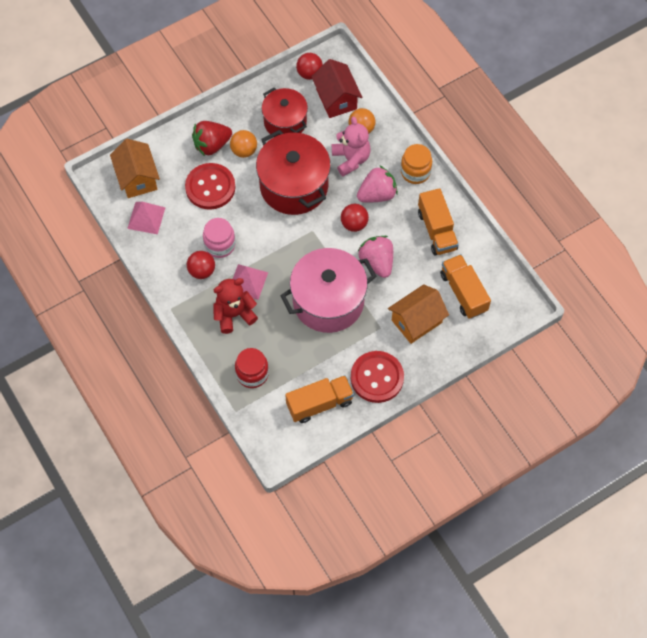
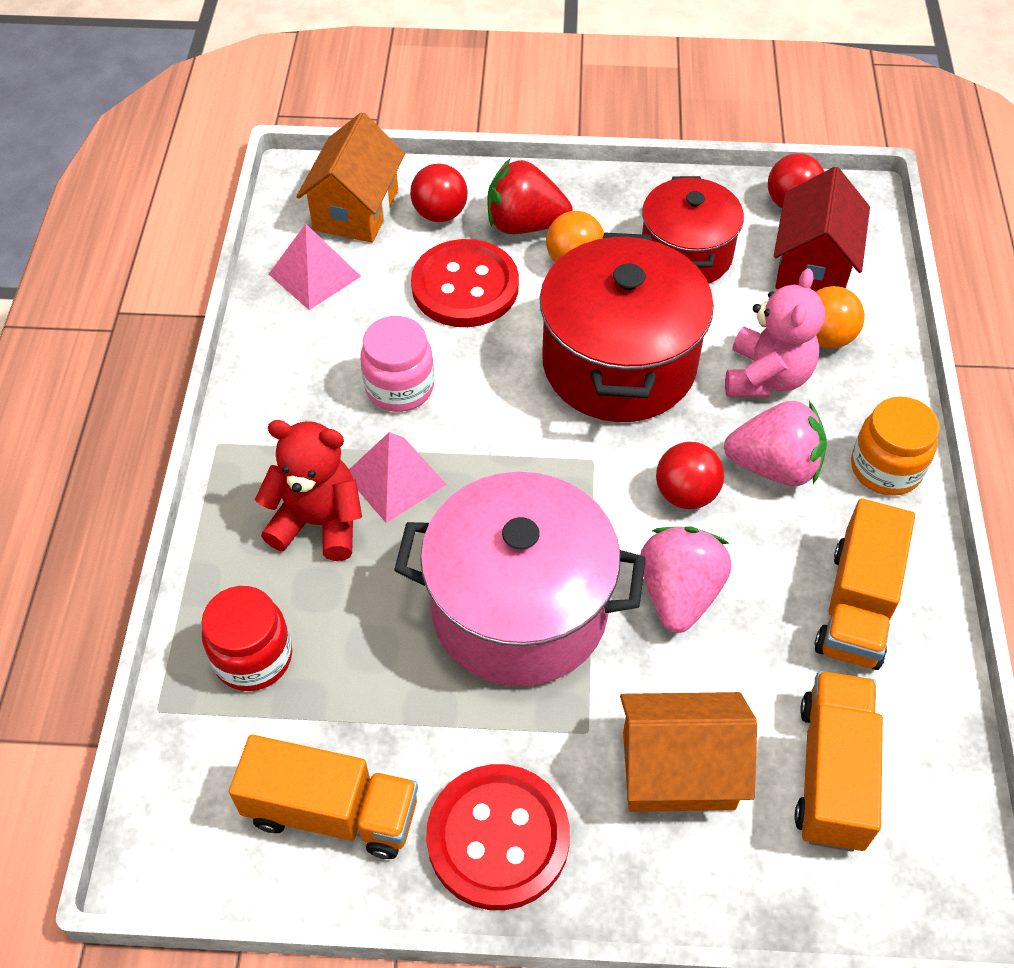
camera: 35 degrees right, 10 degrees down
red ball [187,251,215,279] -> red ball moved to [410,164,468,222]

